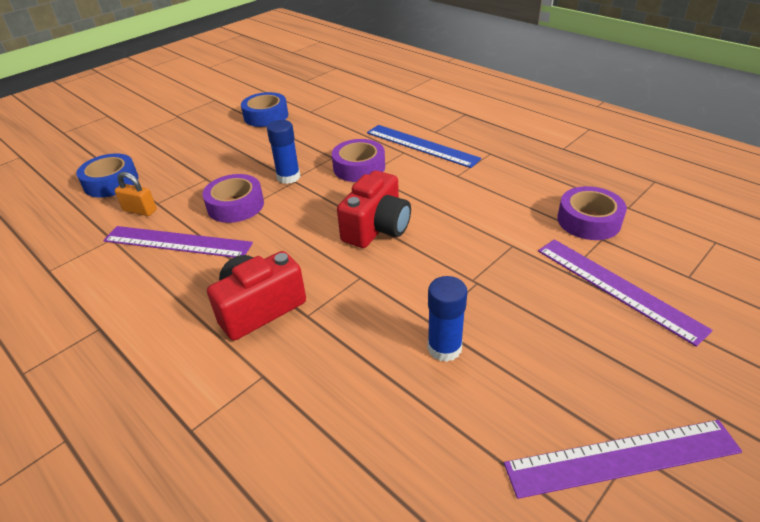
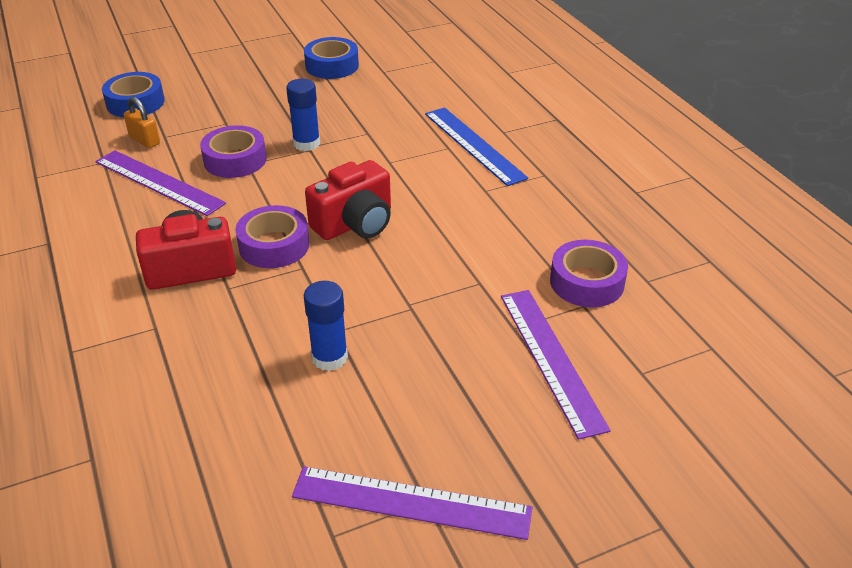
camera: 20 degrees right, 0 degrees up
purple tape [332,139,385,182] -> purple tape moved to [235,205,309,268]

